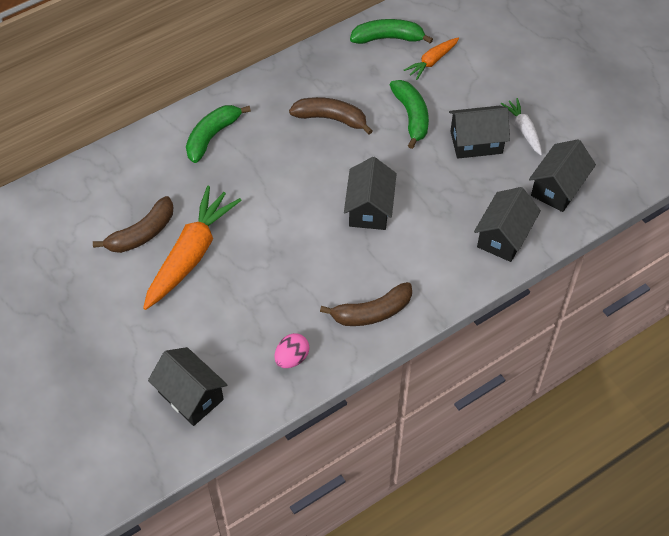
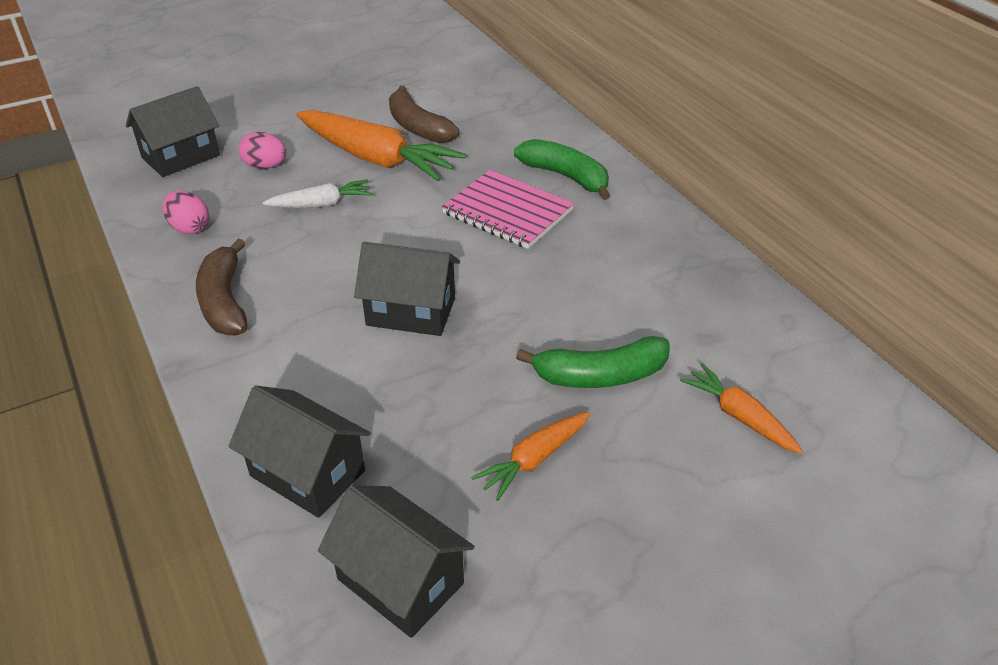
camera: 95 degrees right, 15 degrees down
brown banana [289,97,373,135] -> none
green banana [350,19,433,44] -> none
black house [449,106,510,159] -> orange carrot [471,412,590,501]
white carrot [501,98,542,155] -> white carrot moved to [263,179,373,208]
none -> pink egg [239,132,286,169]
none -> pink notebook [442,170,574,249]

